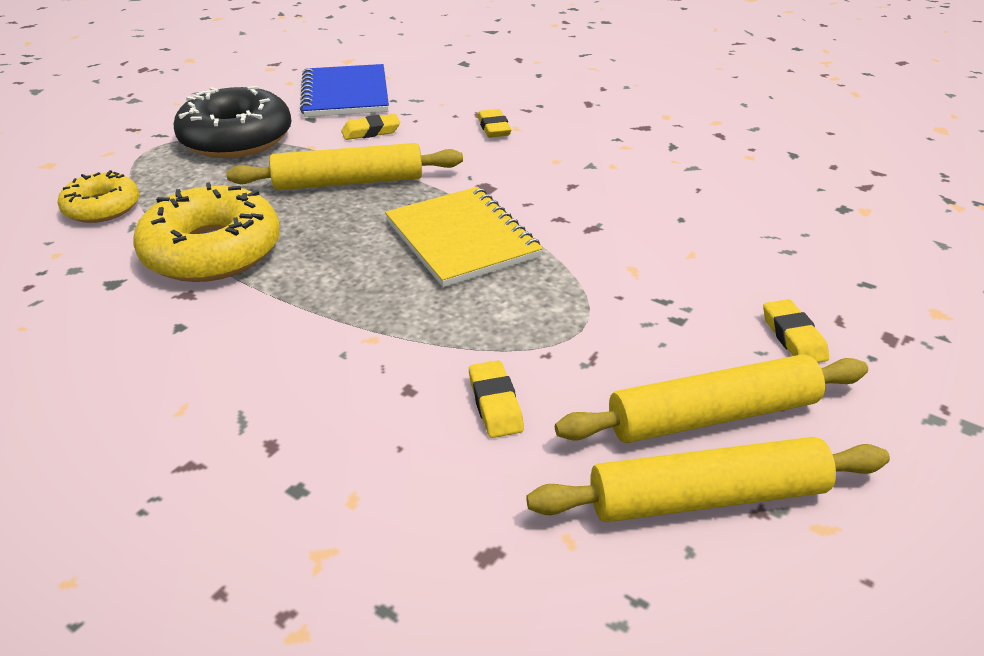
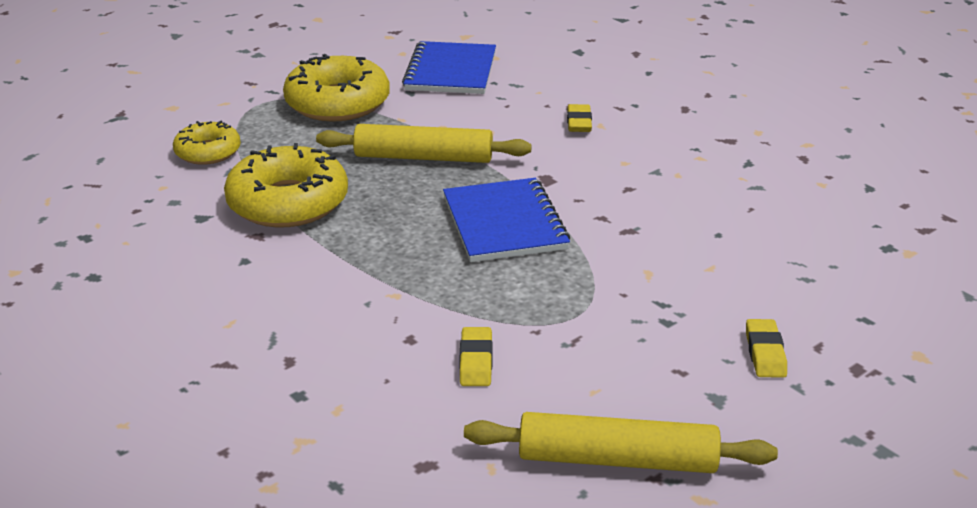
camera: 15 degrees right, 5 degrees down
black donut [174,86,292,158] -> yellow donut [283,54,390,122]
yellow eraser [341,114,400,140] -> none
yellow notebook [385,187,543,287] -> blue notebook [443,178,570,262]
yellow rolling pin [555,354,868,443] -> none

